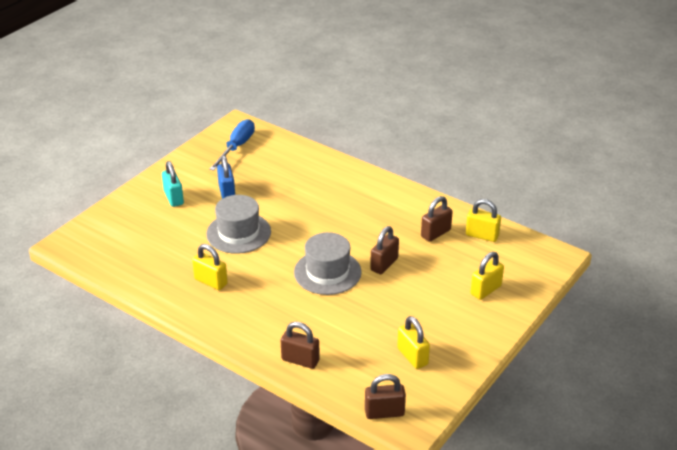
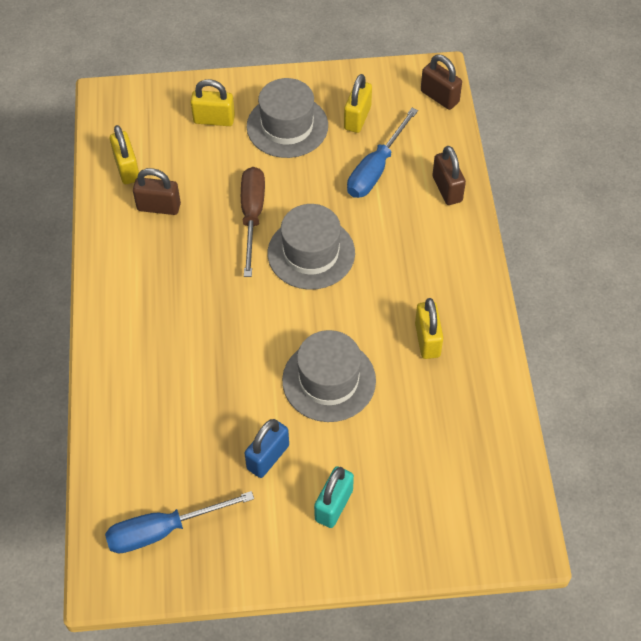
camera: 130 degrees left, 20 degrees up
brown padlock [370,226,399,274] -> brown screwdriver [241,167,265,277]
none -> grey hat [246,78,328,158]
none -> blue screwdriver [347,108,418,198]

